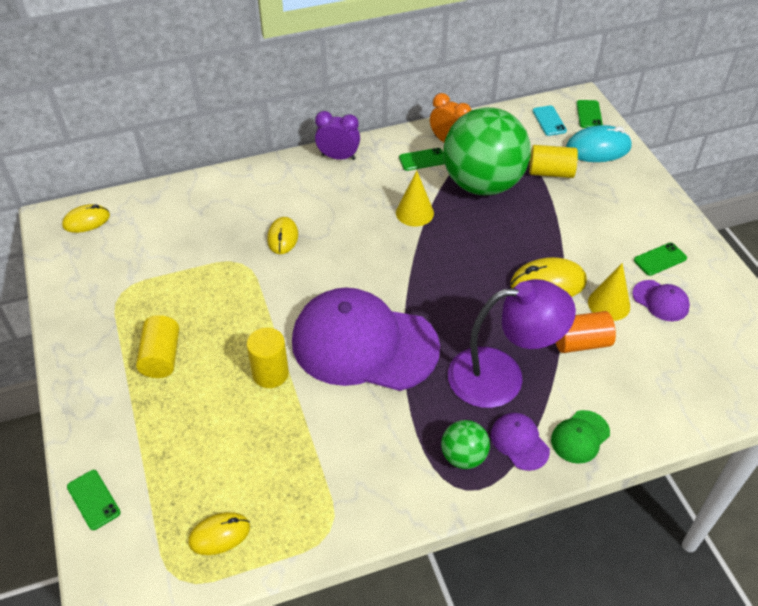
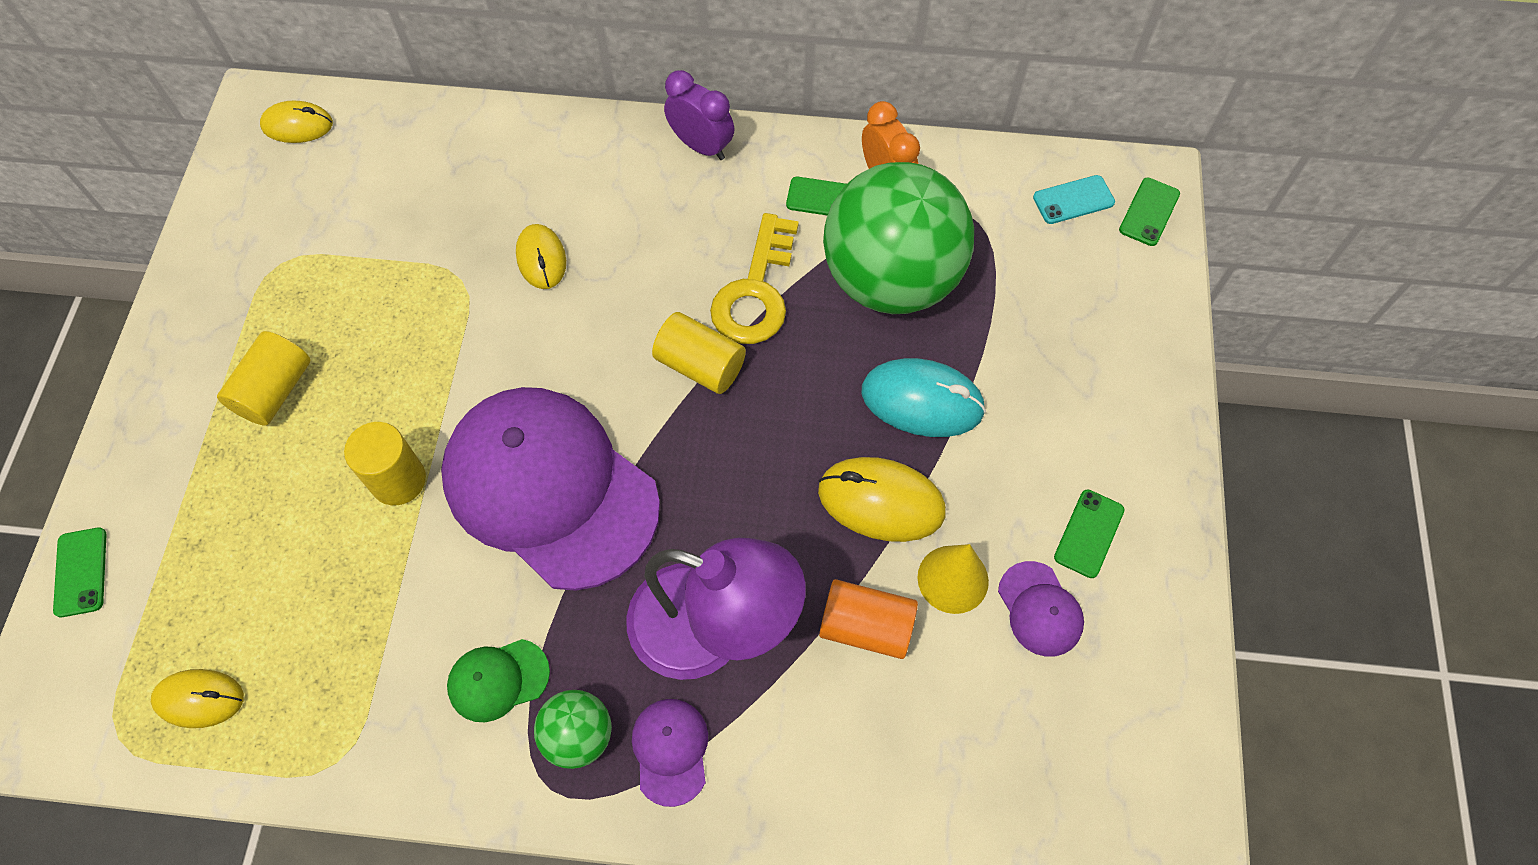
camera: 25 degrees right, 15 degrees up
yellow mouse [267,217,298,254] -> yellow mouse turned 45 degrees counterclockwise [516,224,566,289]
yellow cone [396,170,434,227] -> yellow key [710,213,799,344]
yellow cylinder [529,145,578,178] -> yellow cylinder moved to [652,312,746,394]
turquoise phone [533,106,567,136] -> turquoise phone turned 60 degrees clockwise [1033,175,1115,224]
green cap [551,410,610,464] -> green cap moved to [447,639,550,722]
turquoise mouse [566,125,632,162] -> turquoise mouse moved to [862,358,986,437]
green phone [634,243,687,276] -> green phone turned 60 degrees counterclockwise [1054,490,1124,578]

